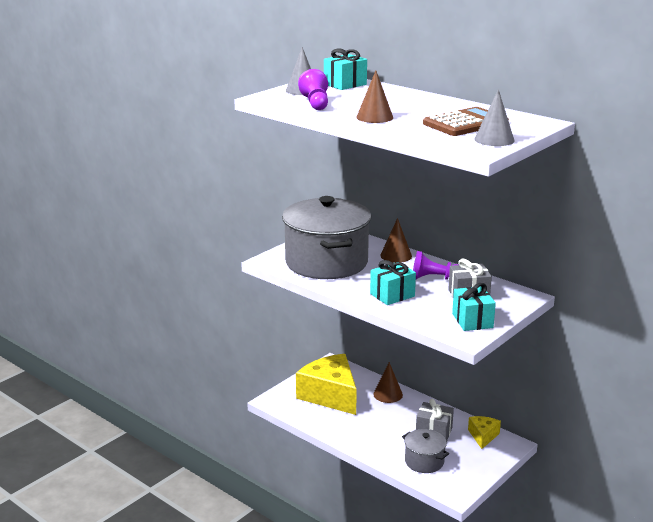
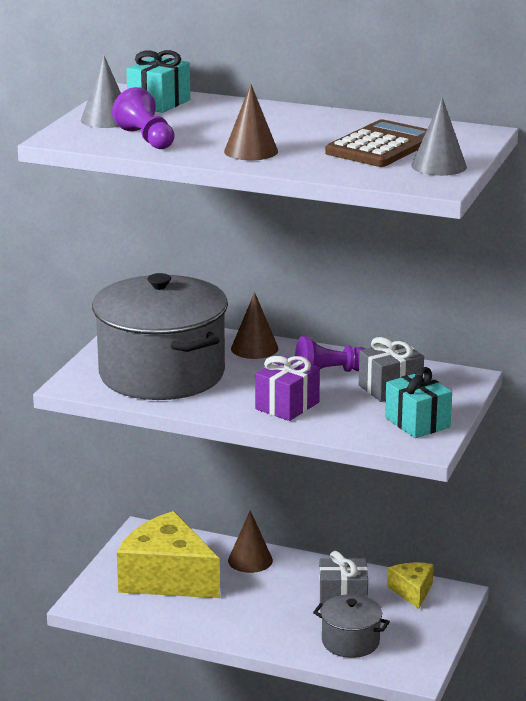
camera: 20 degrees left, 0 degrees up
turquoise gift [370,260,416,305] -> purple gift [255,356,320,421]

